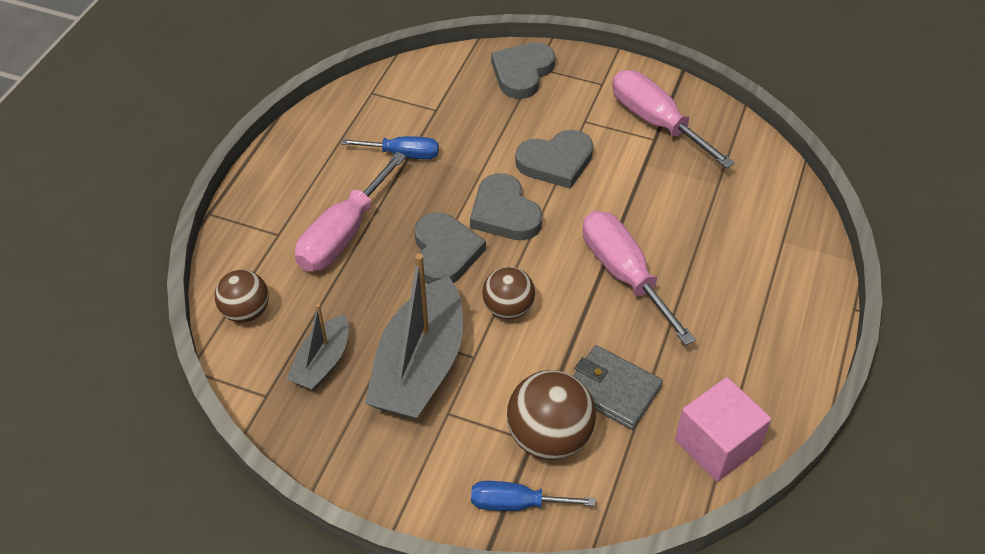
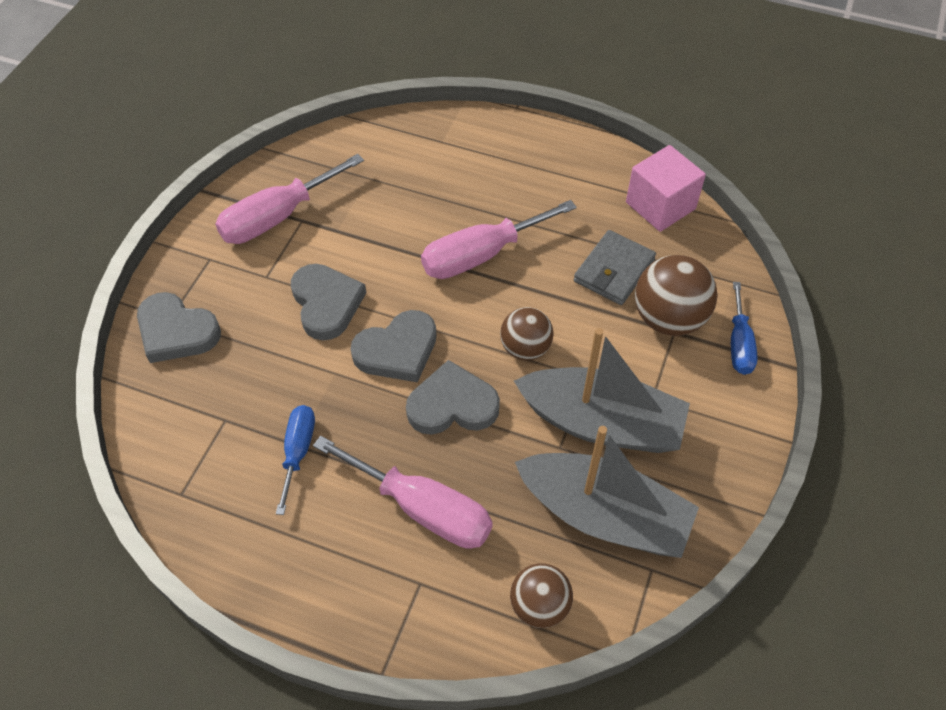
camera: 90 degrees left, 5 degrees up
grey boat [287,304,349,391] -> grey boat [515,426,699,558], size x1.83

